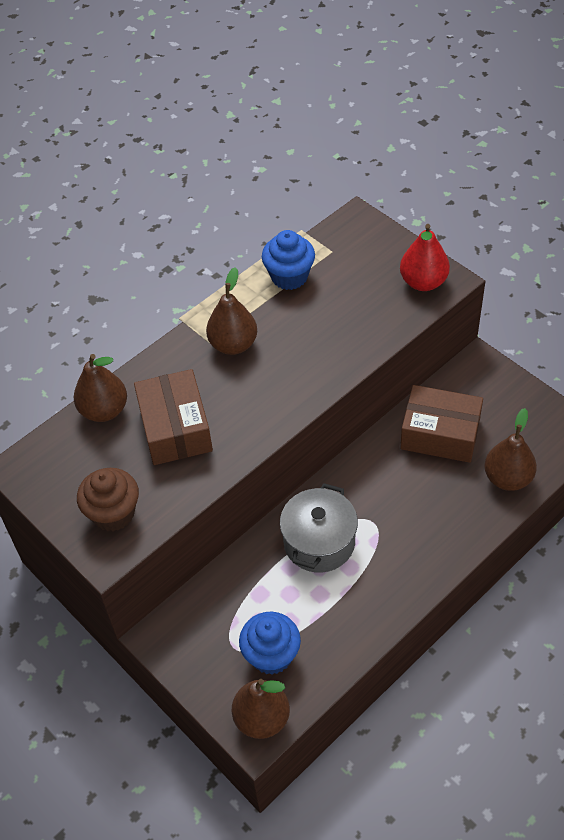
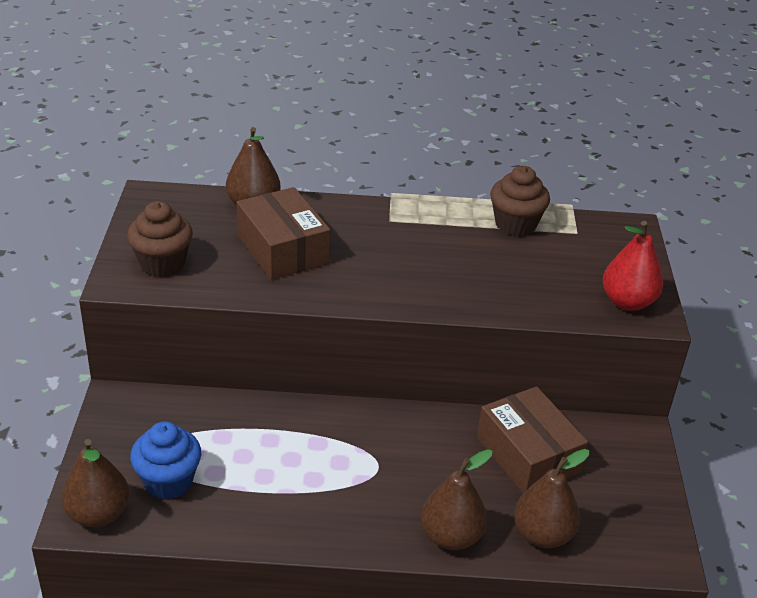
camera: 40 degrees right, 15 degrees down
brown box [134,369,213,465] -> brown box turned 60 degrees counterclockwise [236,187,330,280]
brown pear [206,267,257,355] -> brown pear moved to [421,449,493,550]
blue cupcake [262,230,315,290] -> brown cupcake [490,166,550,236]
grey pot [280,483,358,573] -> none

